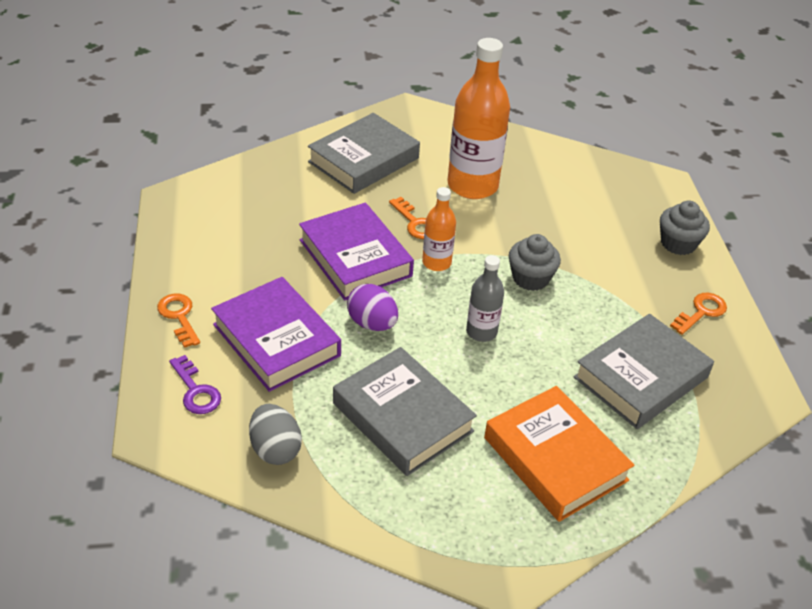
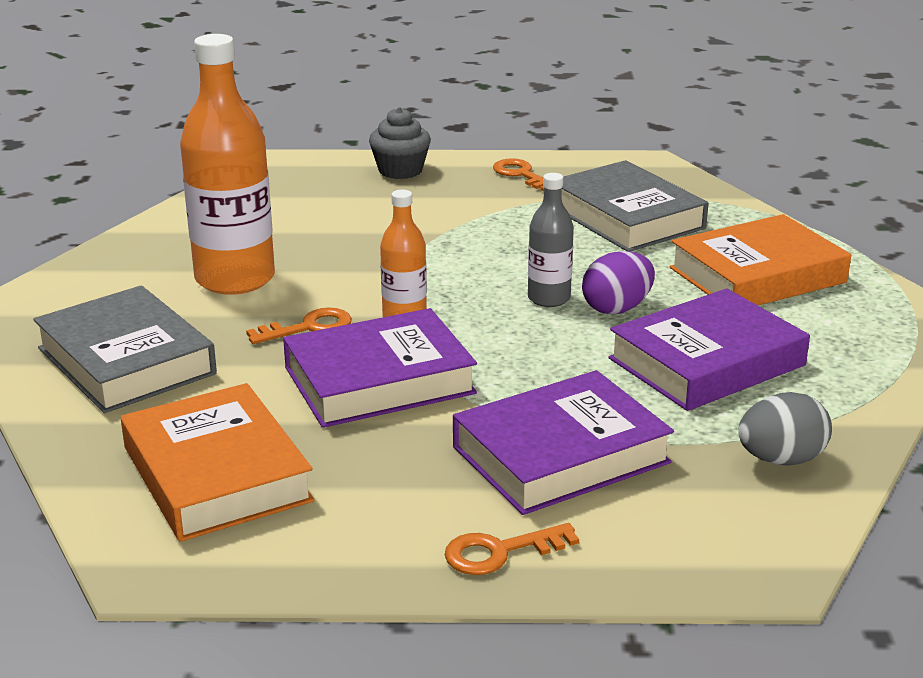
camera: 80 degrees left, 15 degrees down
purple key [169,355,221,414] -> none
grey book [333,347,477,476] -> purple book [608,288,810,411]
purple egg [347,284,398,331] -> purple egg moved to [582,251,655,314]
grey cupcake [509,234,561,291] -> none
none -> orange book [121,383,315,542]

